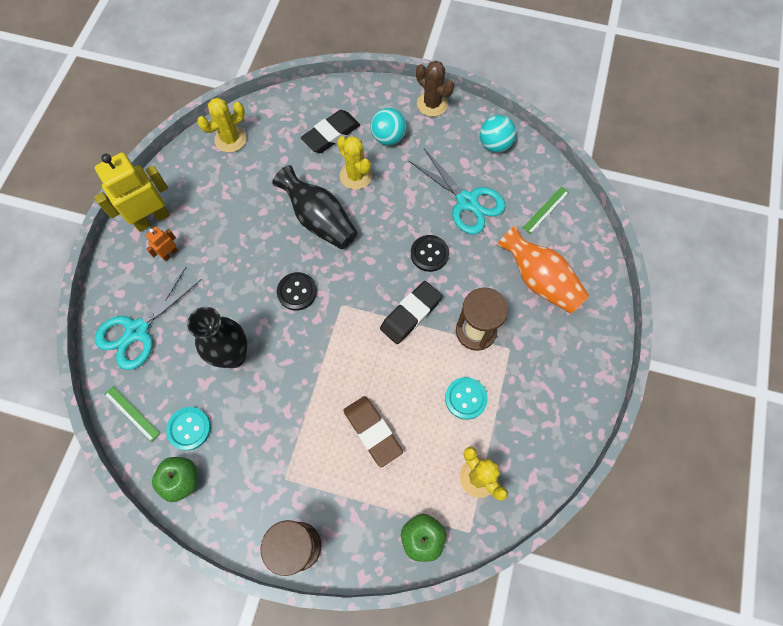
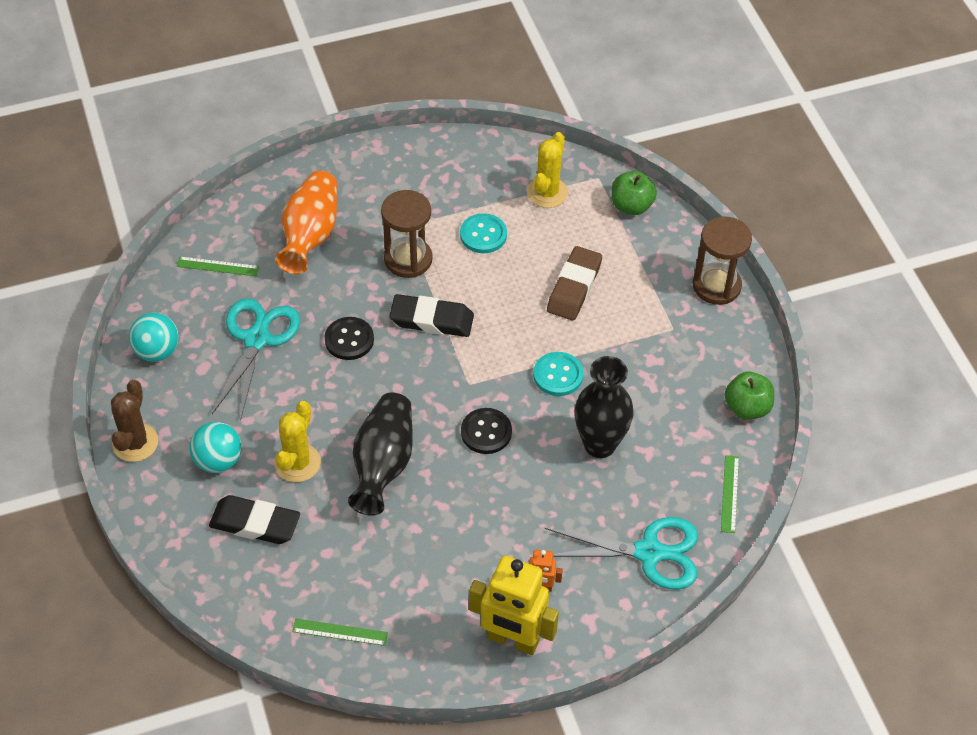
camera: 125 degrees left, 15 degrees down
turquoise button [166,407,211,451] -> turquoise button moved to [533,352,583,396]
yellow cactus [197,98,247,152] -> green ruler [292,619,388,646]

